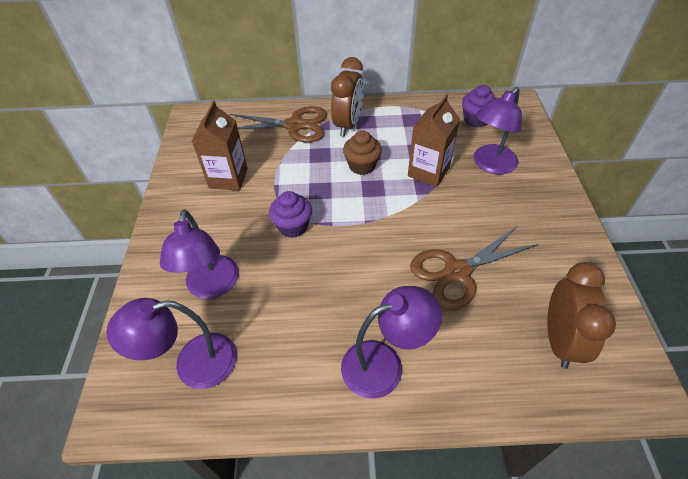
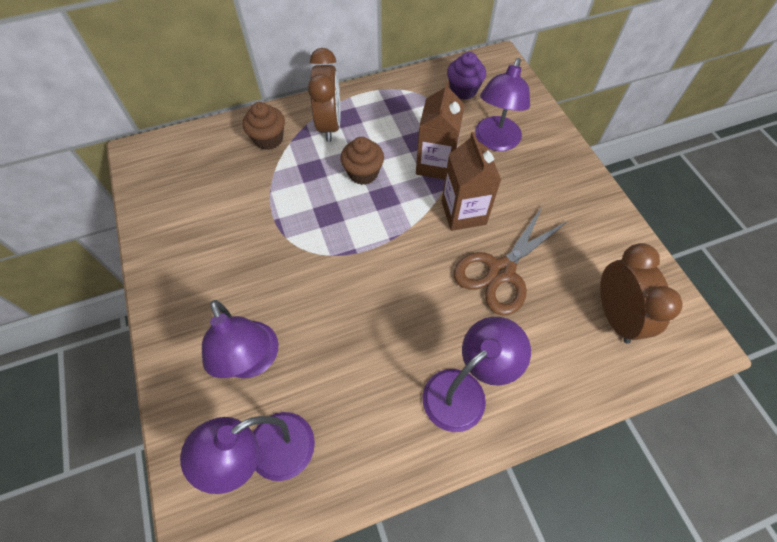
camera: 20 degrees left, 10 degrees up
brown carton [192,101,248,191] -> brown carton moved to [442,132,501,231]
brown scissors [230,106,327,142] -> brown cupcake [243,102,285,150]
purple cupcake [269,191,312,238] -> none

